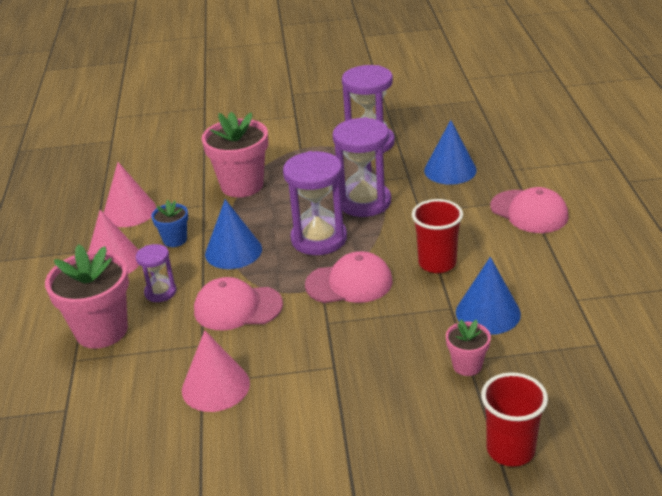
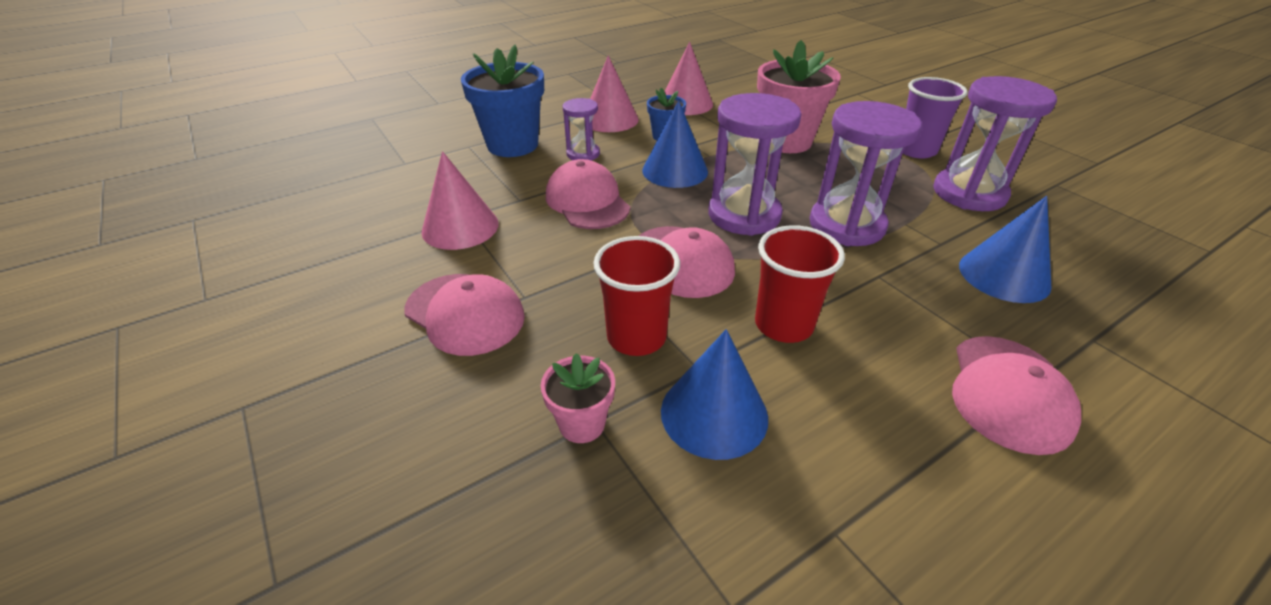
camera: 60 degrees right, 5 degrees up
pink flower pot [45,244,129,349] -> blue flower pot [461,45,544,157]
red cup [481,372,548,467] -> red cup moved to [593,236,680,356]
none -> pink cap [405,274,525,356]
none -> purple cup [903,77,968,159]

